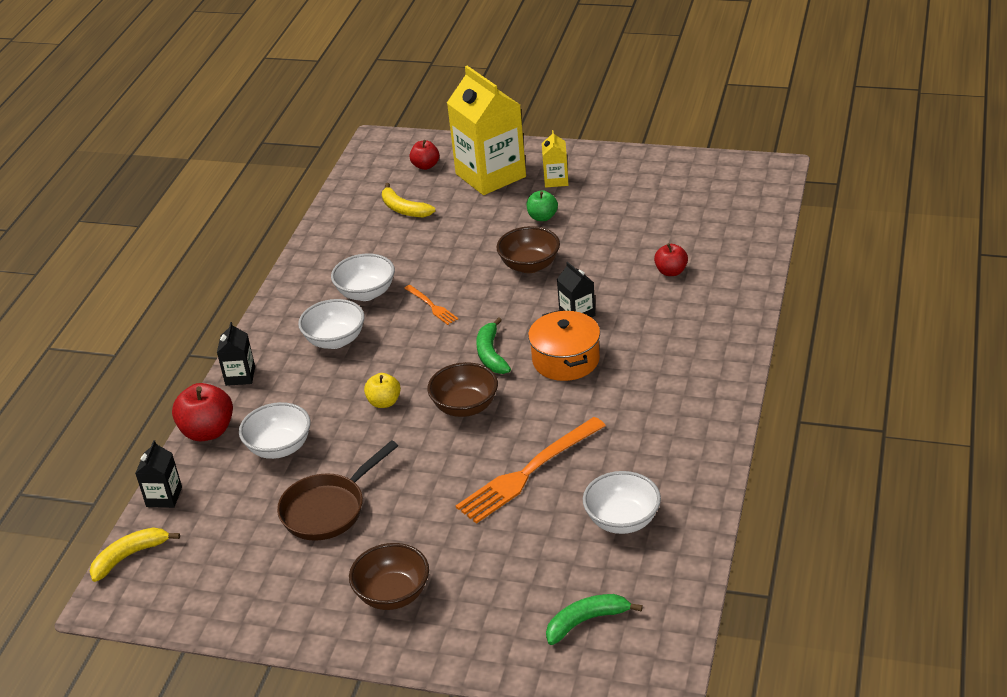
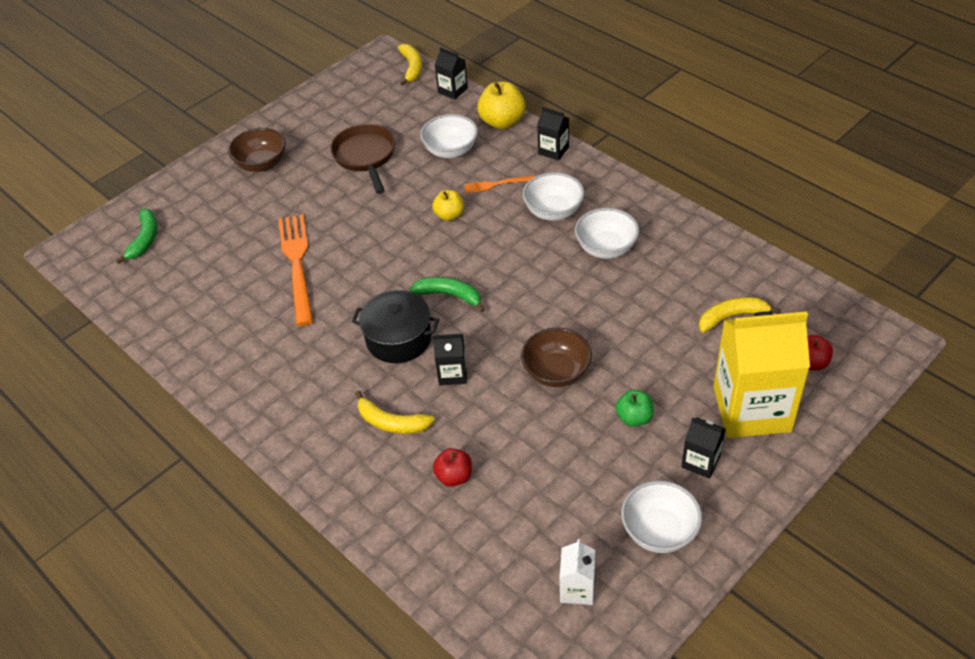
camera: 120 degrees right, 10 degrees up
red apple [172,383,233,441] -> yellow apple [477,82,525,129]
orange fork [404,285,458,325] -> orange fork moved to [464,175,535,193]
brown bowl [427,362,498,417] -> none
orange pot [528,310,600,381] -> black pot [352,290,439,363]
yellow carton [542,130,568,188] -> black carton [681,417,726,479]
white bowl [583,471,661,534] -> white bowl moved to [621,480,702,553]
none -> yellow banana [355,390,435,434]
none -> white carton [560,539,595,605]

